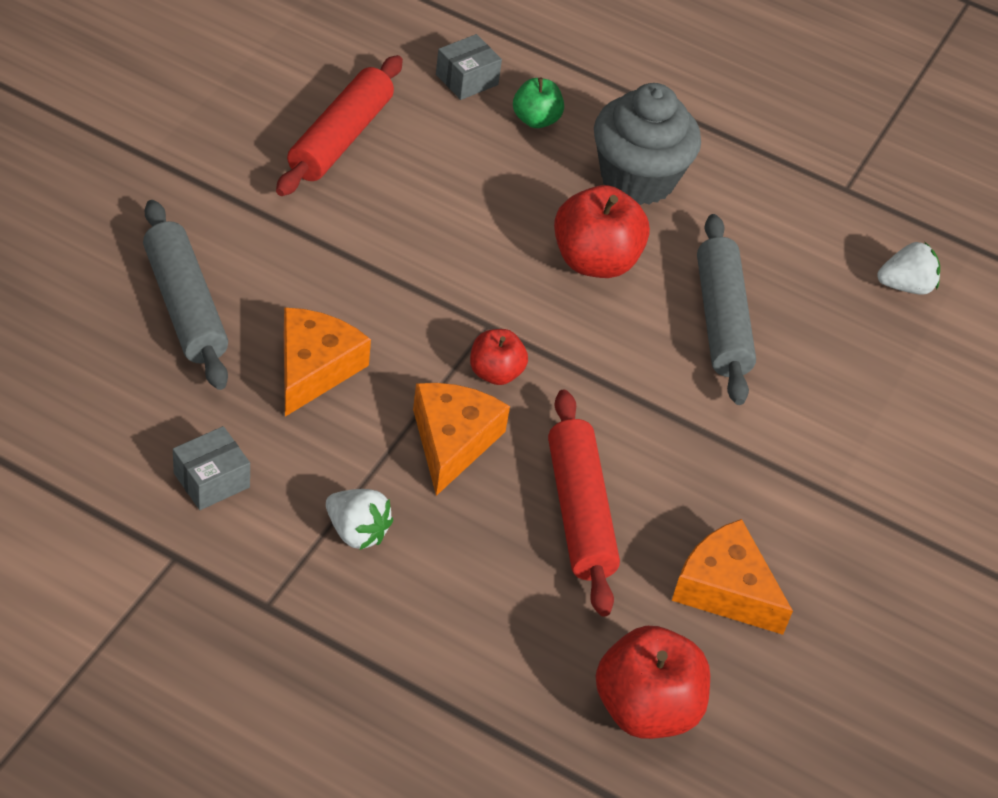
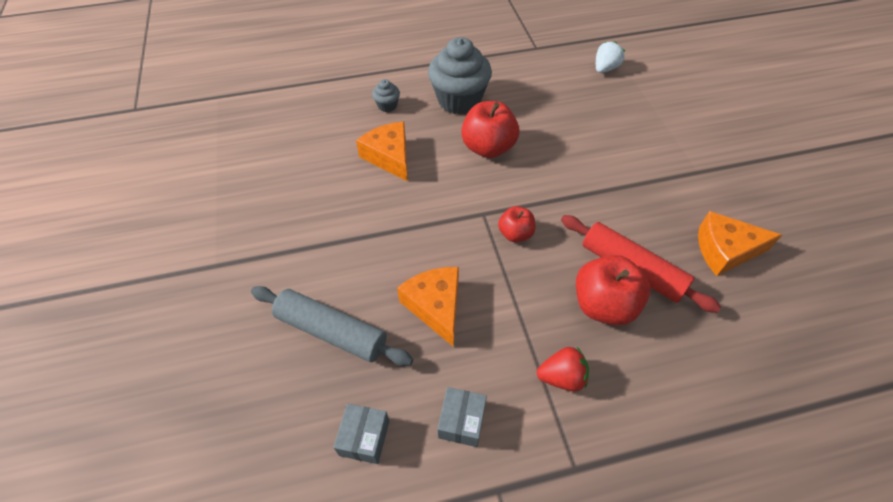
camera: 35 degrees left, 5 degrees up
red rolling pin [276,55,403,196] -> none
white strawberry [326,489,393,550] -> red strawberry [537,347,589,392]
orange cheese [413,383,510,496] -> orange cheese moved to [356,122,408,182]
grey box [436,34,502,100] -> grey box moved to [333,404,389,464]
green apple [513,77,564,128] -> grey cupcake [372,79,400,112]
red apple [596,626,710,739] -> red apple moved to [576,255,651,326]
grey rolling pin [697,214,756,405] -> none

